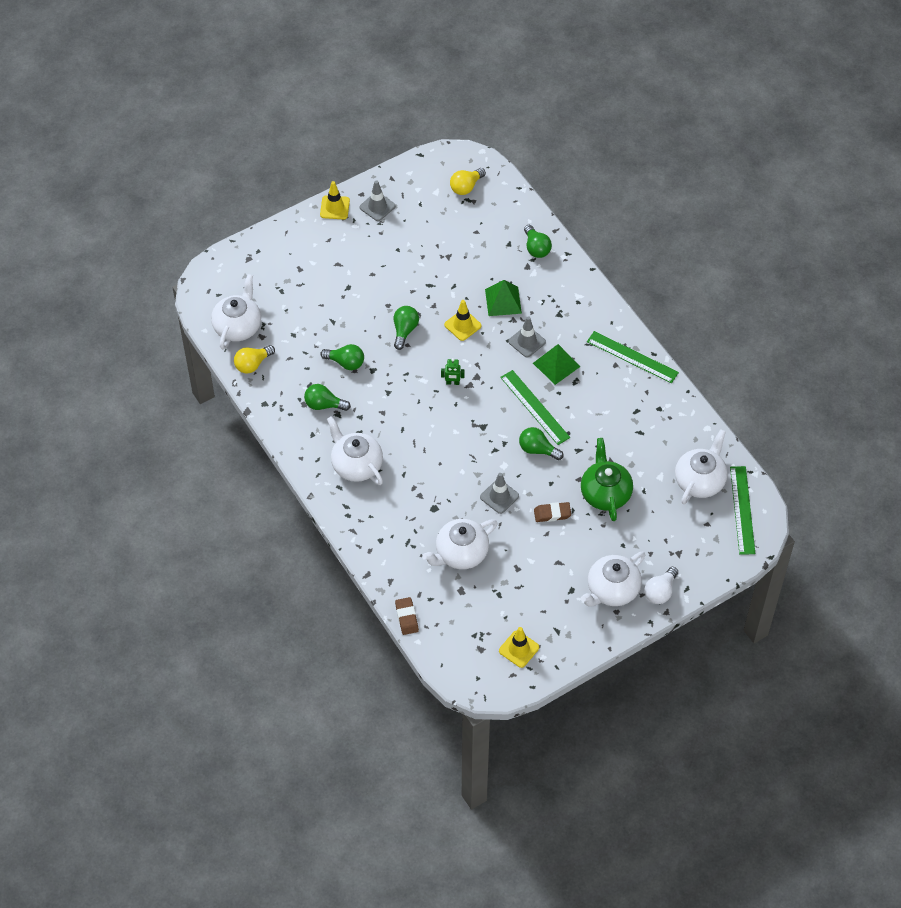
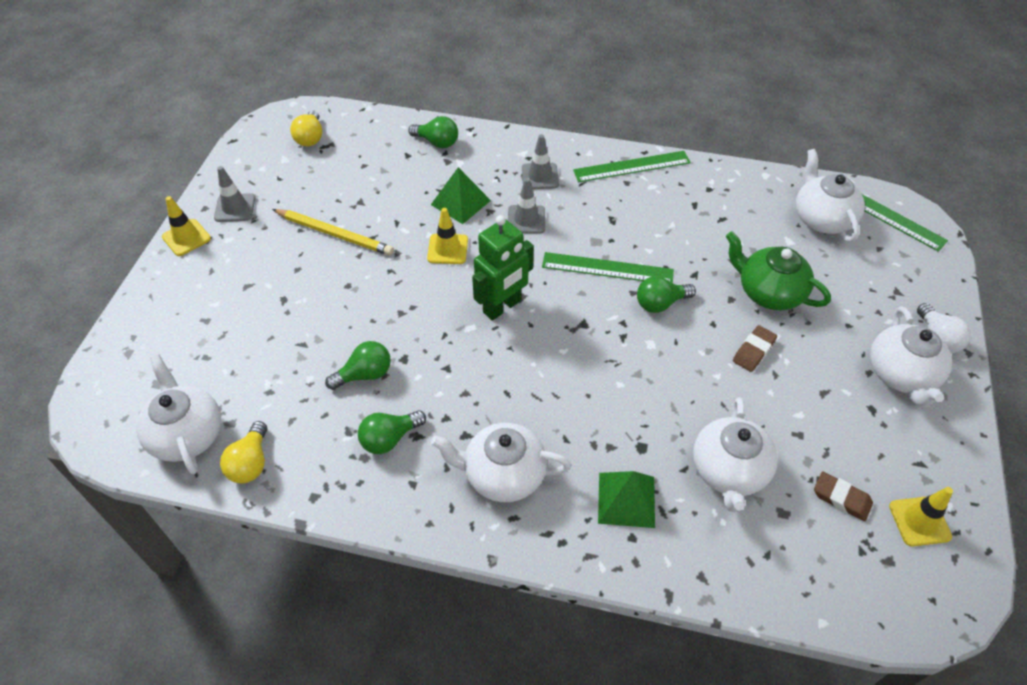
camera: 45 degrees left, 5 degrees down
green light bulb [394,306,419,350] -> none
brown eraser [395,597,419,635] -> brown eraser moved to [814,471,873,521]
green robot [441,358,465,385] -> green robot [472,215,534,321], size x2.14
grey traffic cone [480,473,519,514] -> grey traffic cone moved to [522,134,559,189]
green pyramid [533,344,580,385] -> green pyramid moved to [598,471,655,528]
none -> yellow pencil [272,209,394,256]

